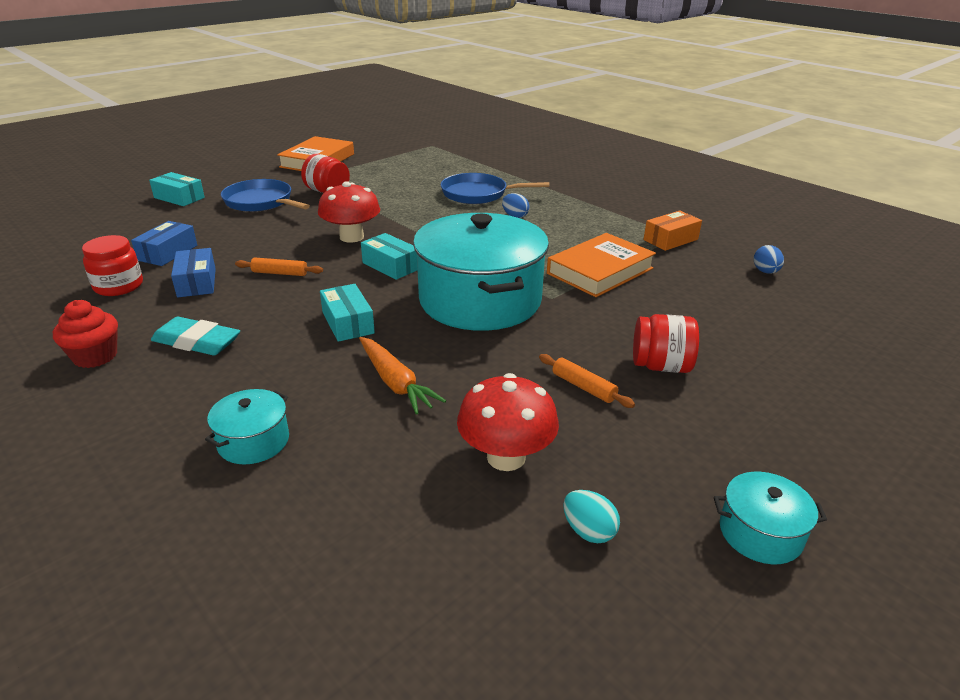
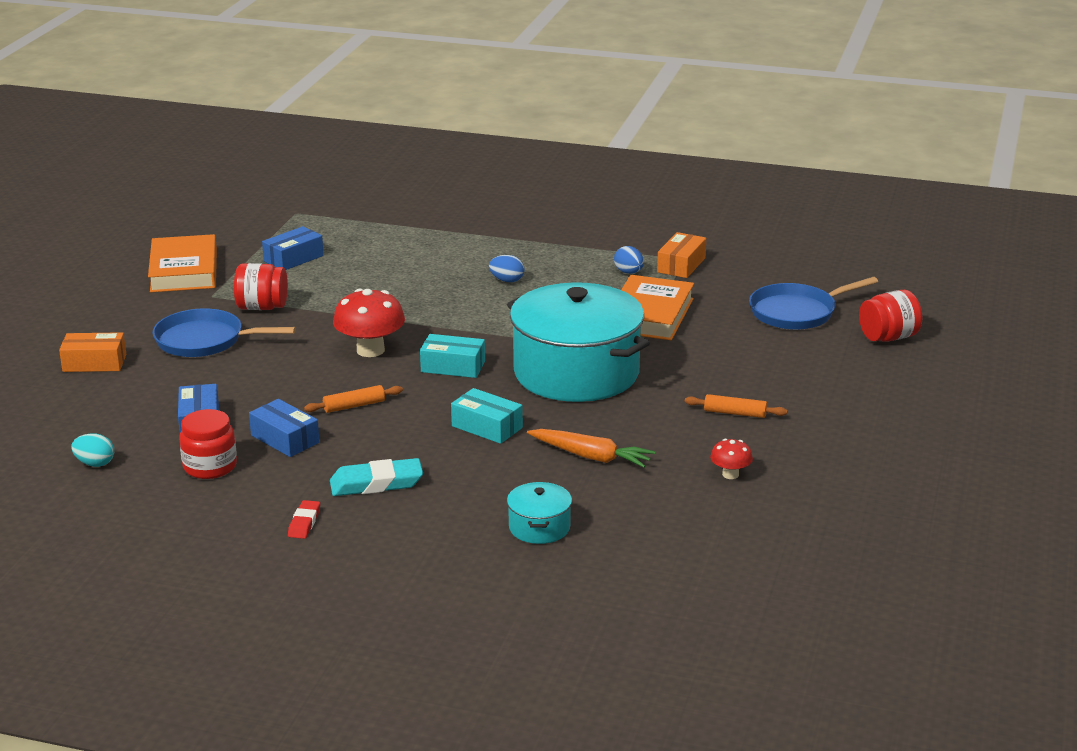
camera: 30 degrees left, 5 degrees down
red cupcake [53,300,118,368] -> red eraser [288,500,320,539]
turquoise box [149,172,205,206] -> orange box [59,332,126,372]
blue pan [441,173,549,204] -> blue pan moved to [749,277,878,330]
red mushroom [457,373,559,471] -> red mushroom [710,439,753,479], size x0.52
turquoise egg [563,490,620,543] -> turquoise egg moved to [71,433,114,467]
red jar [633,314,699,373] -> red jar moved to [859,290,922,342]
turquoise pot [714,472,827,564] -> none
blue egg [753,245,784,274] -> blue egg moved to [614,246,644,274]
none -> blue box [262,226,324,270]

